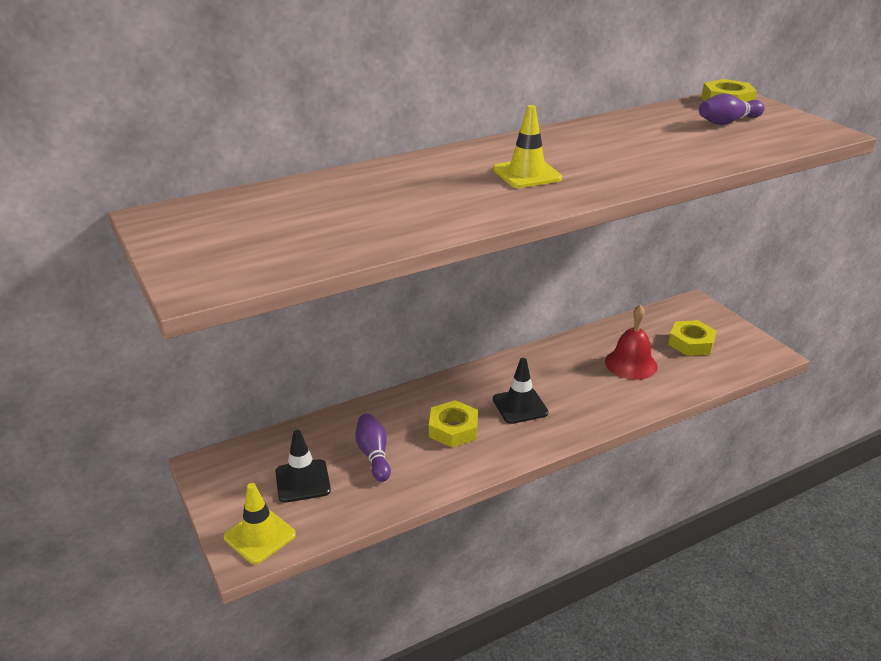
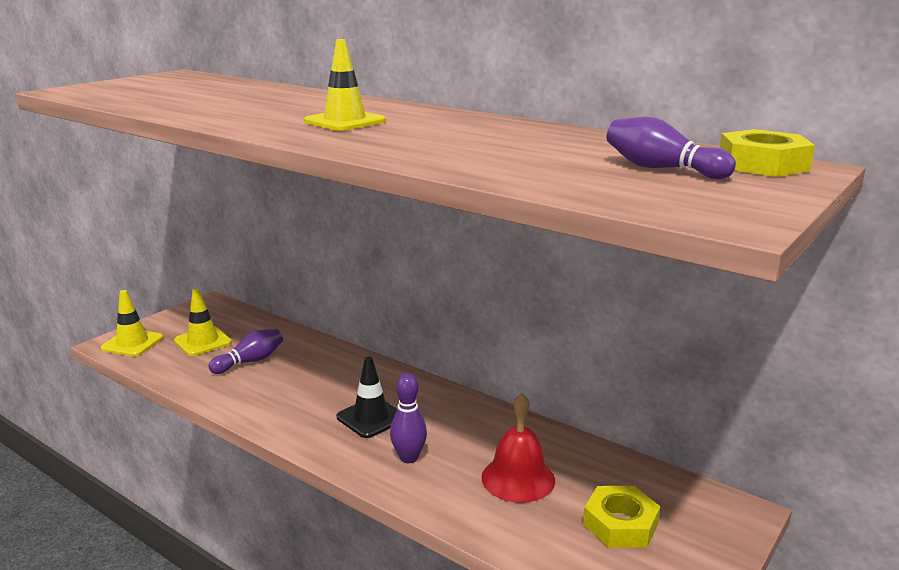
camera: 65 degrees right, 10 degrees down
black traffic cone [276,430,331,503] -> yellow traffic cone [174,289,232,356]
yellow nut [429,400,478,448] -> none
none -> purple bowling pin [390,373,427,463]

